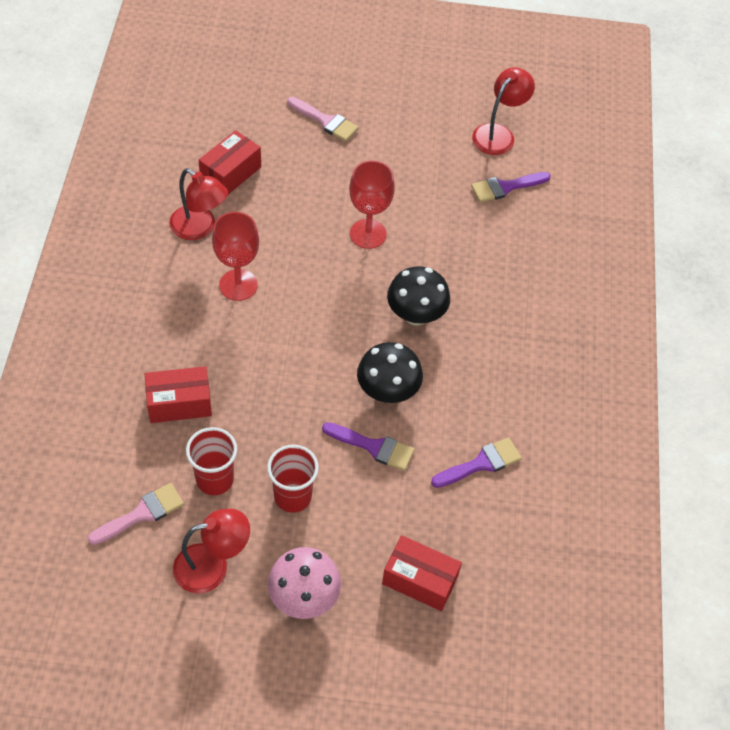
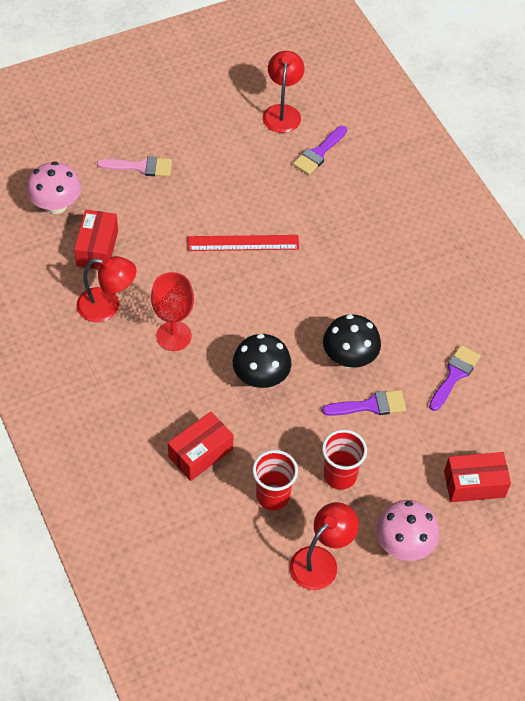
camera: 30 degrees left, 0 degrees up
pink brush [88,483,184,545] -> none
red goblet [349,160,395,249] -> red ruler [188,235,299,251]
black mushroom [387,266,450,326] -> black mushroom moved to [233,334,292,388]
none -> pink mushroom [26,161,81,214]

